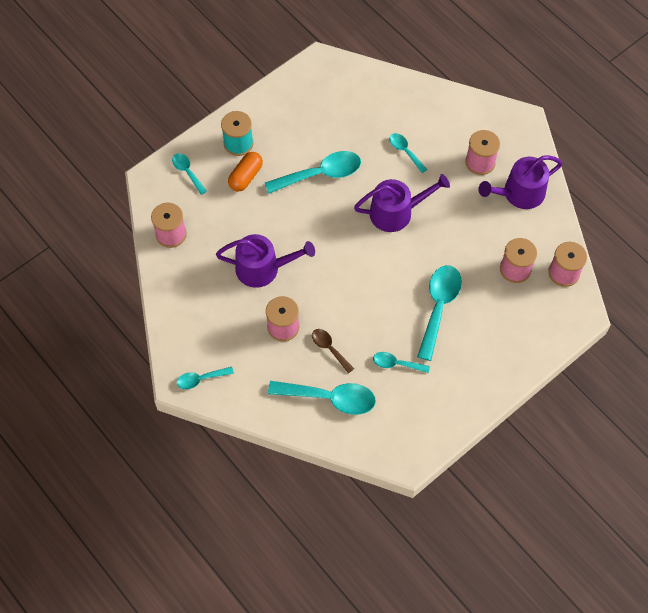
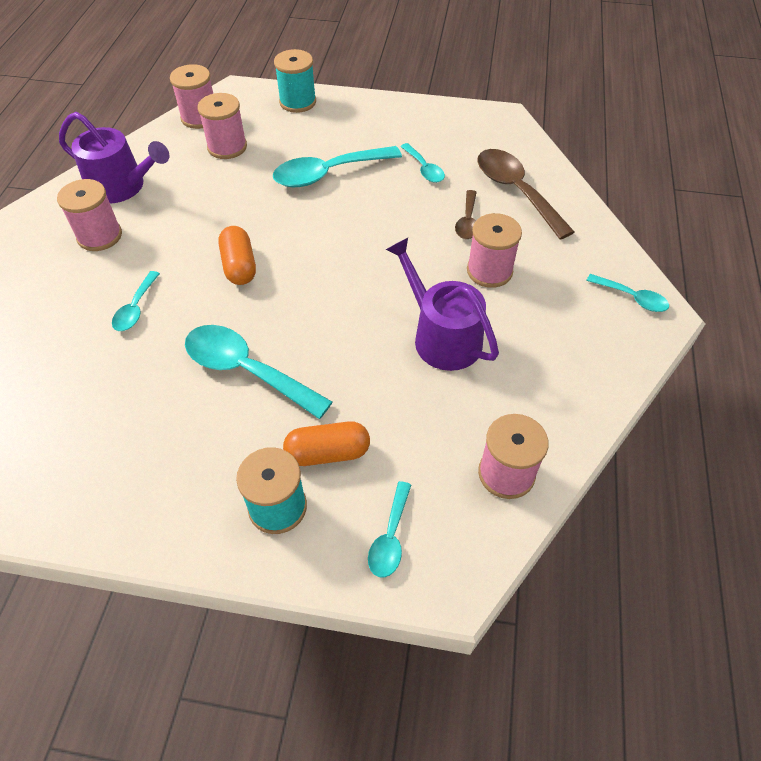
camera: 130 degrees left, 10 degrees down
turquoise spoon [268,381,376,415] -> brown spoon [478,149,574,239]
purple watering can [354,174,450,232] -> orange capsule [218,226,256,285]
none -> turquoise spool [274,49,316,113]

